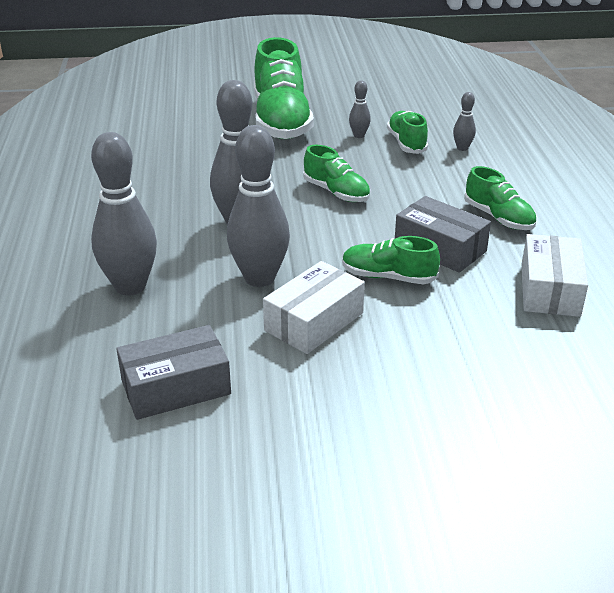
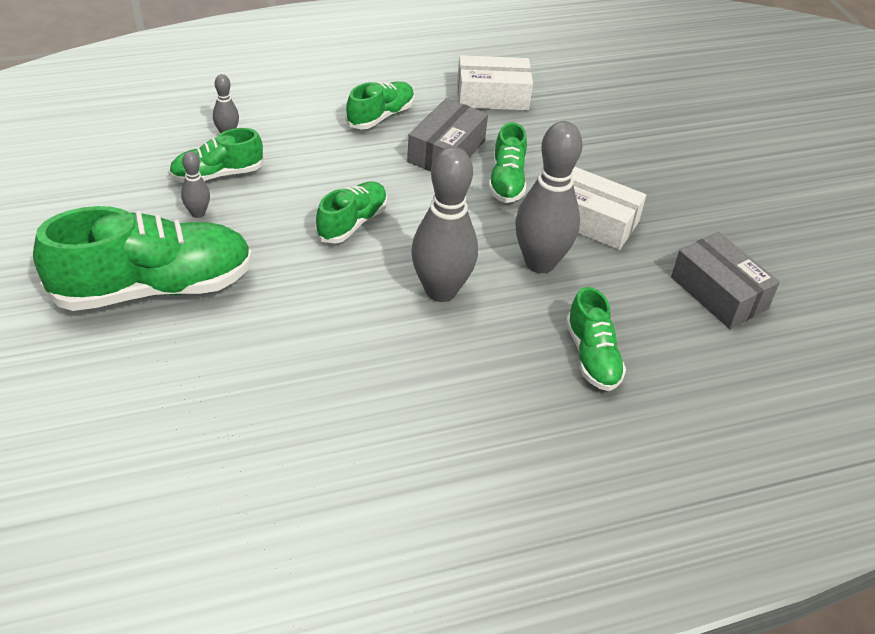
camera: 105 degrees left, 10 degrees up
grey bowling pin [91,132,157,296] -> green shoe [566,287,626,391]

